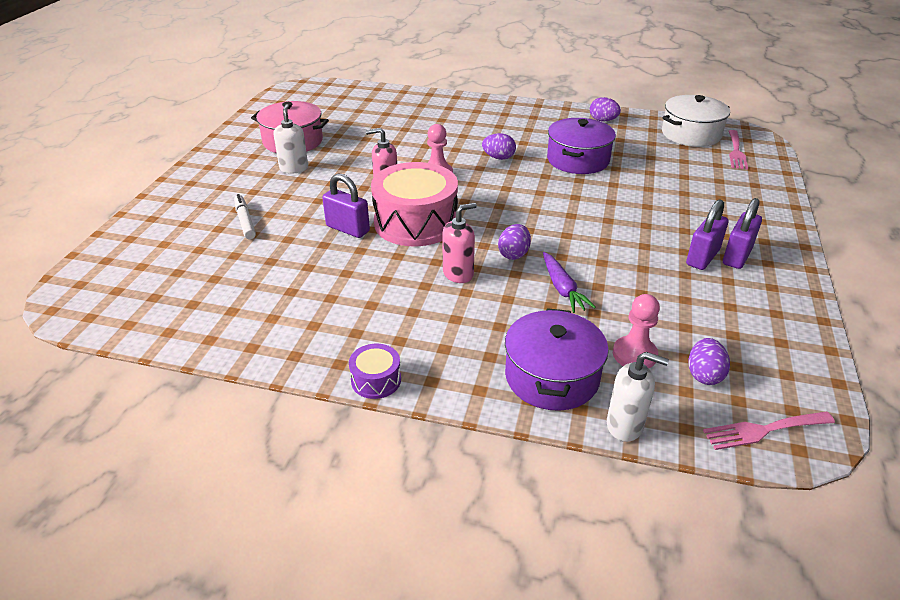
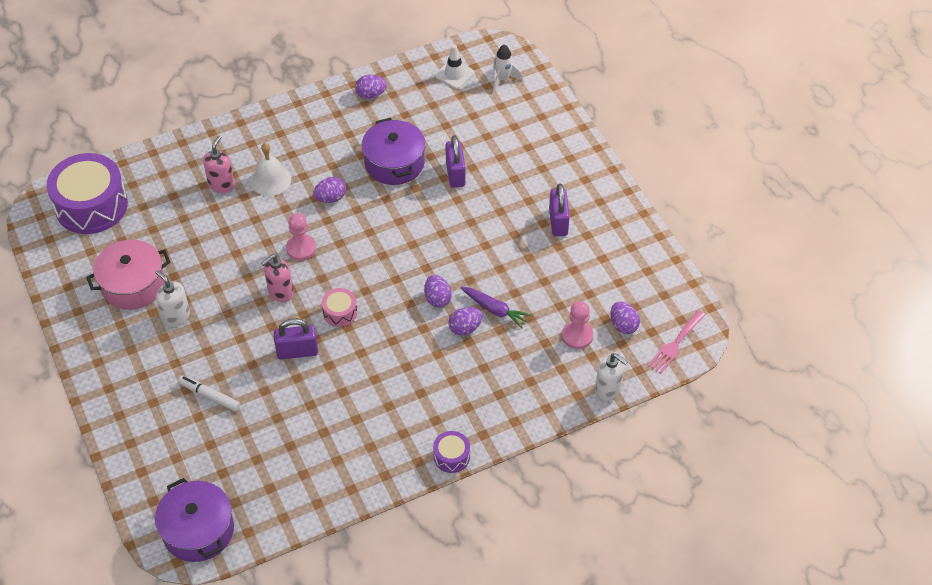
camera: 40 degrees left, 15 degrees up
pink drum [371,162,458,246] -> pink drum [322,288,357,327], size x0.45
pink soap dispenser [442,203,477,283] -> pink soap dispenser moved to [203,135,235,193]
purple pot [505,308,609,411] -> purple pot moved to [155,478,234,562]
white soap dispenser [607,352,669,442] -> white soap dispenser turned 60 degrees clockwise [595,353,628,401]
white pot [662,95,730,147] -> white traffic cone [435,45,474,89]
purple padlock [723,198,762,269] -> purple padlock moved to [446,135,466,188]
pink fork [729,130,748,170] -> white rocket [493,45,522,92]
none -> purple drum [46,153,128,234]
none -> white bell [251,143,291,196]
none -> purple egg [449,307,483,336]

